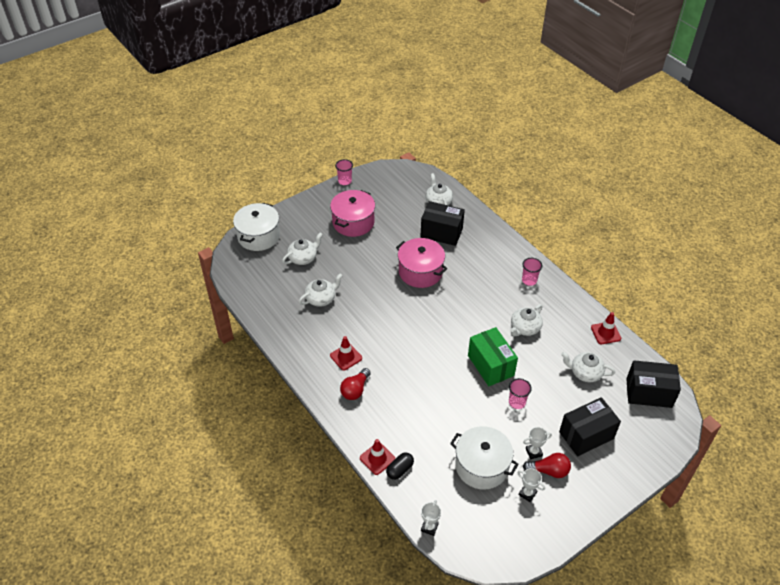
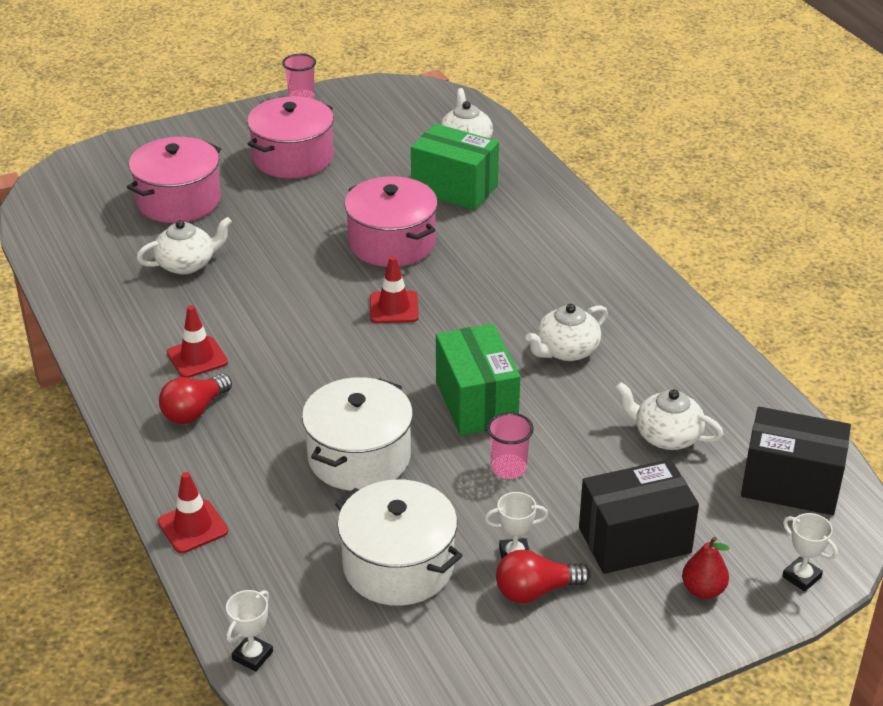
camera: 10 degrees right, 10 degrees down
white pot [233,203,280,251] -> white pot moved to [302,377,413,491]
white teapot [282,232,323,265] -> pink pot [127,137,221,223]
black capsule [386,452,414,480] -> none
black box [420,201,465,246] -> green box [411,124,499,210]
white trophy [517,468,545,502] -> white trophy moved to [782,513,838,591]
pink cup [522,258,542,286] -> none
red light bulb [523,453,571,478] -> red light bulb turned 150 degrees clockwise [496,550,591,603]
red traffic cone [591,312,621,344] -> red traffic cone moved to [370,256,419,323]
none -> red pear [682,537,730,599]

